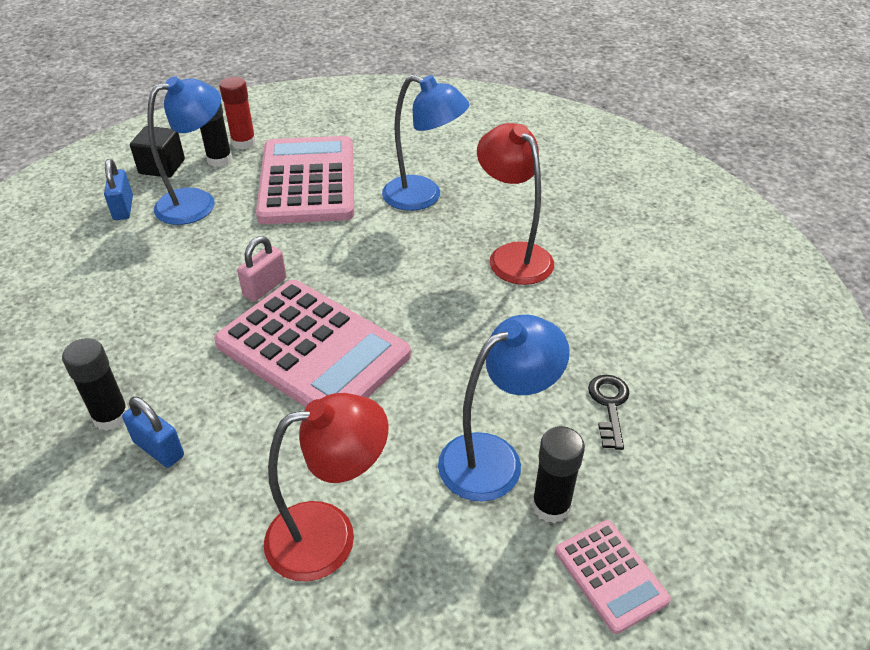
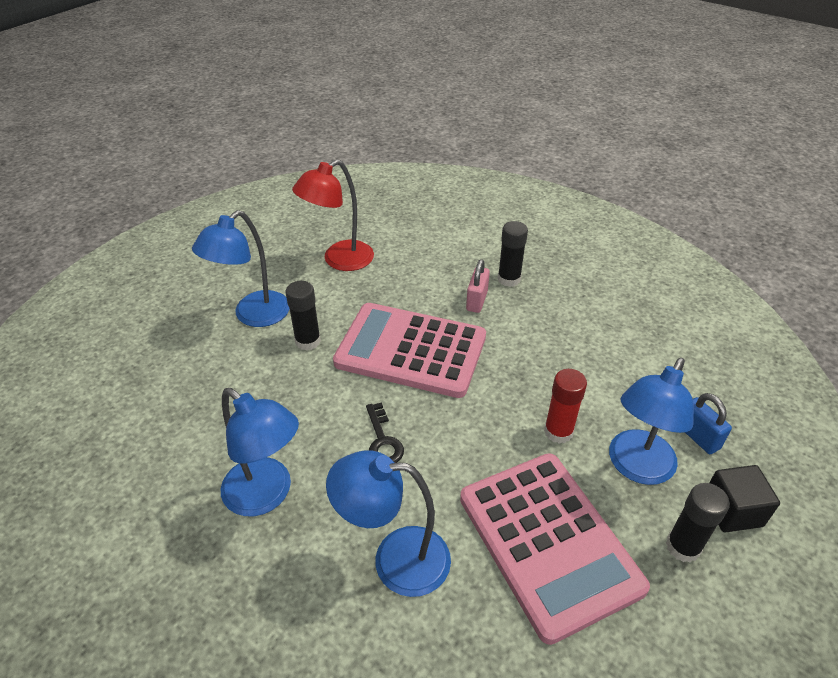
camera: 160 degrees right, 0 degrees up
blue padlock [122,397,184,468] -> none
red glue stick [219,77,256,149] -> red glue stick moved to [544,369,587,444]
pink padlock [237,236,286,302] -> pink padlock moved to [466,259,490,313]
red lamp [477,123,554,285] -> blue lamp [221,388,299,516]
black glue stick [532,426,585,523] -> black glue stick moved to [286,281,321,351]
pink calculator [555,520,671,634] -> none
black key [588,375,630,450] -> black key moved to [366,402,404,463]

